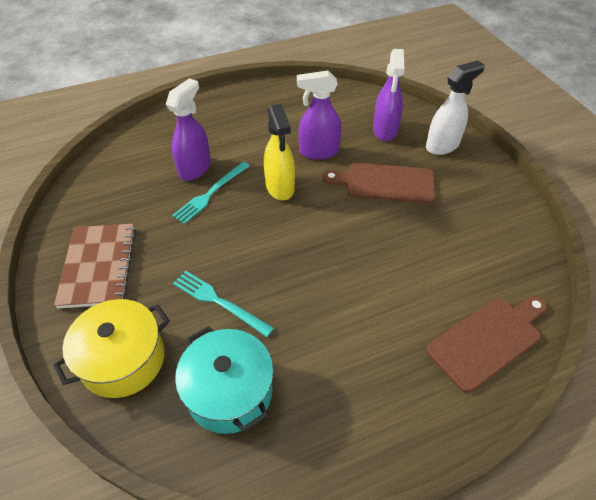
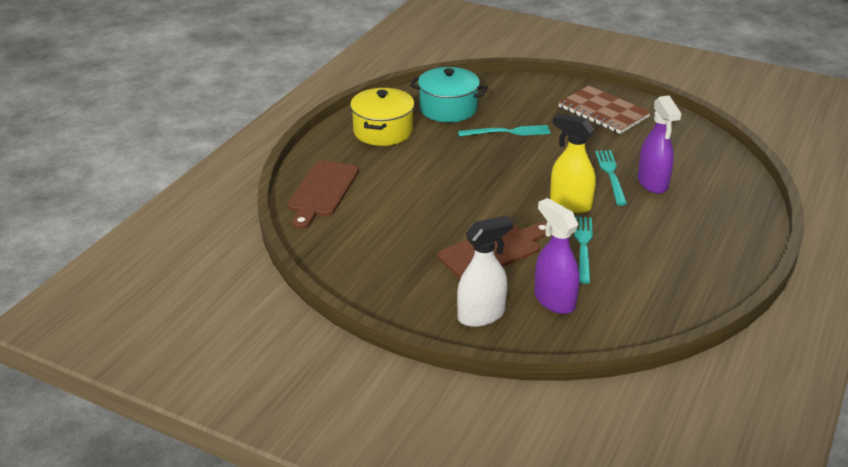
camera: 140 degrees right, 15 degrees down
yellow pot [53,299,170,398] -> yellow pot moved to [350,88,415,146]
purple spray bottle [297,71,341,160] -> turquoise fork [574,217,593,284]
white spray bottle [426,60,485,155] -> white spray bottle turned 135 degrees counterclockwise [457,215,513,327]

